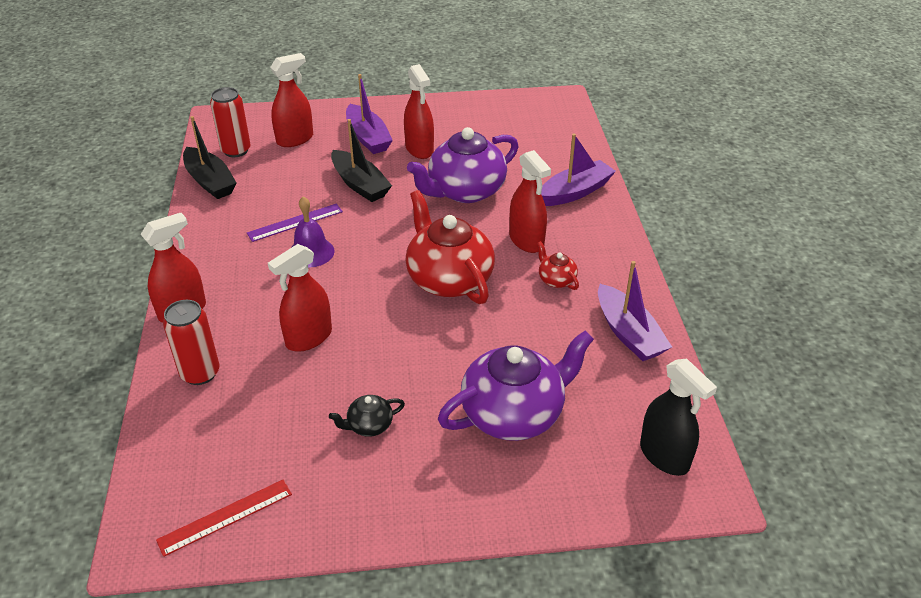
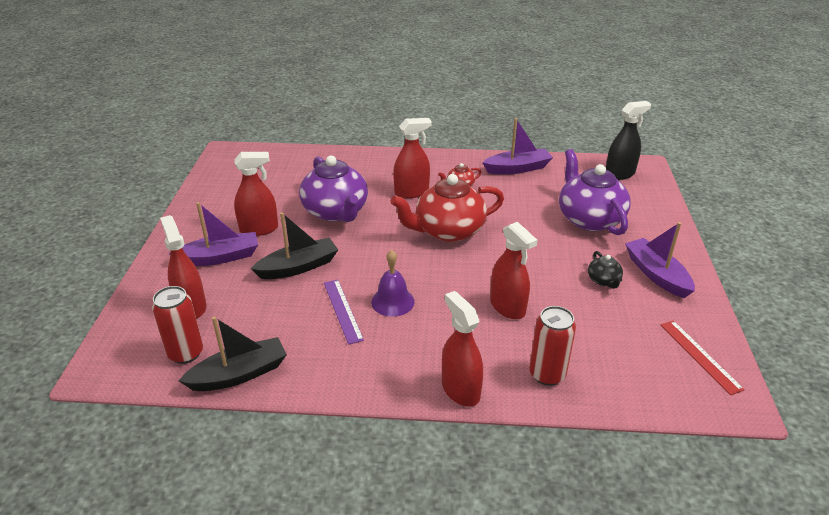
camera: 80 degrees left, 5 degrees down
purple boat [541,134,616,206] -> purple boat moved to [625,222,695,298]

